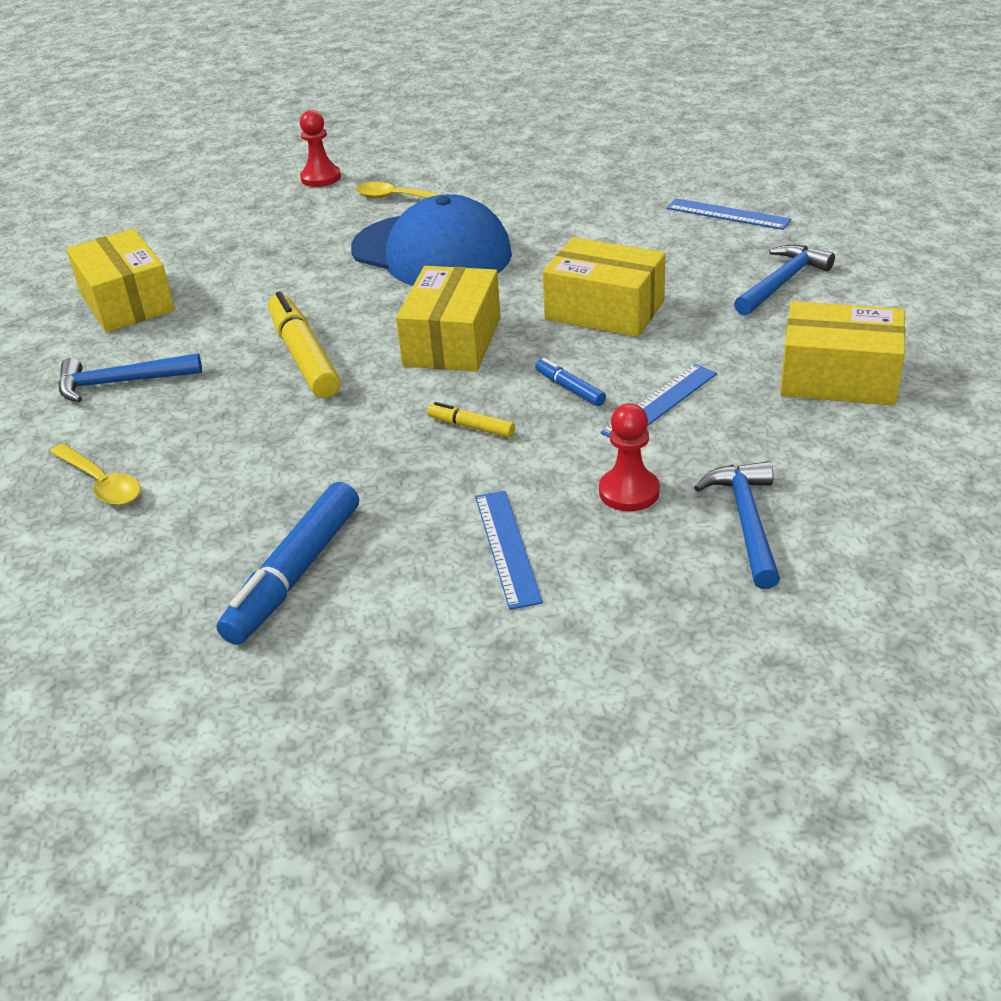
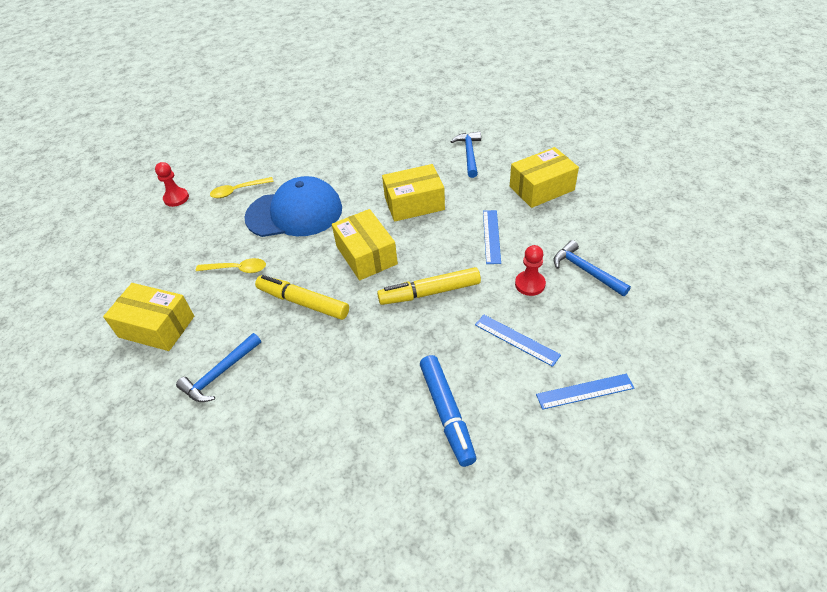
camera: 40 degrees left, 10 degrees up
yellow spoon [50,443,141,505] -> yellow spoon moved to [196,258,266,273]
yellow marker [427,402,515,438] -> yellow marker [377,267,481,305], size x2.05
blue marker [535,358,606,406] -> none
blue ruler [667,198,791,230] -> blue ruler moved to [536,374,634,410]

